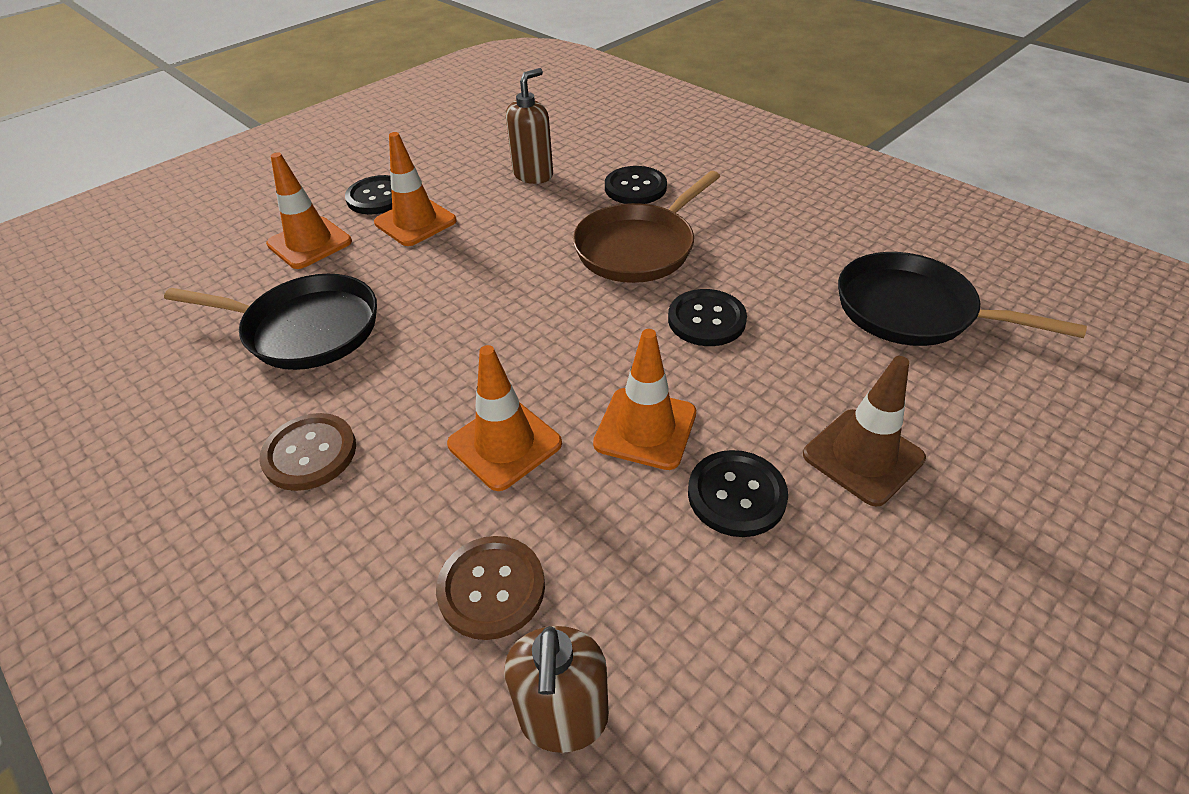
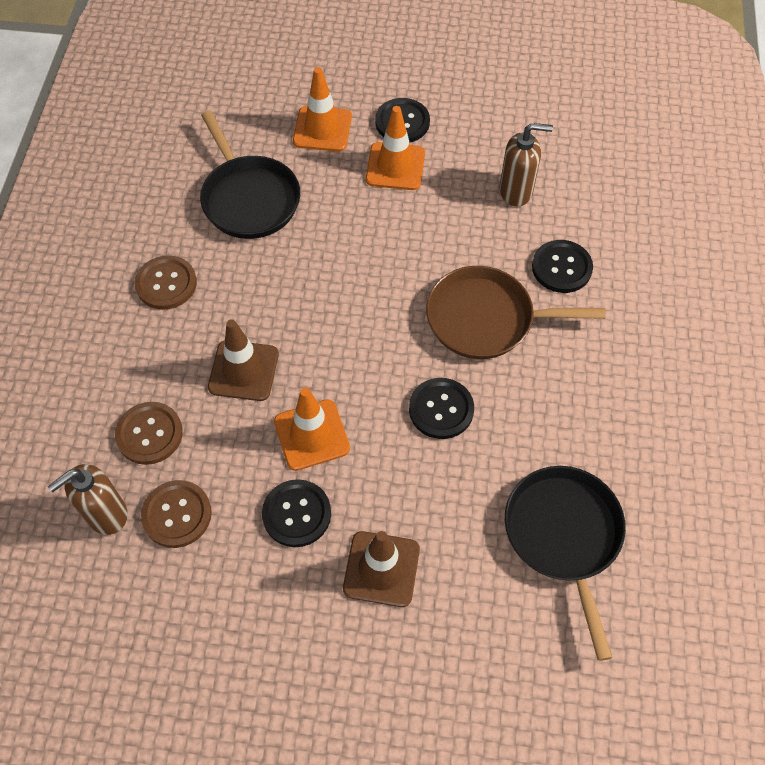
camera: 50 degrees right, 15 degrees up
orange traffic cone [447,345,562,491] -> brown traffic cone [208,319,279,401]
none -> brown button [141,480,212,548]

